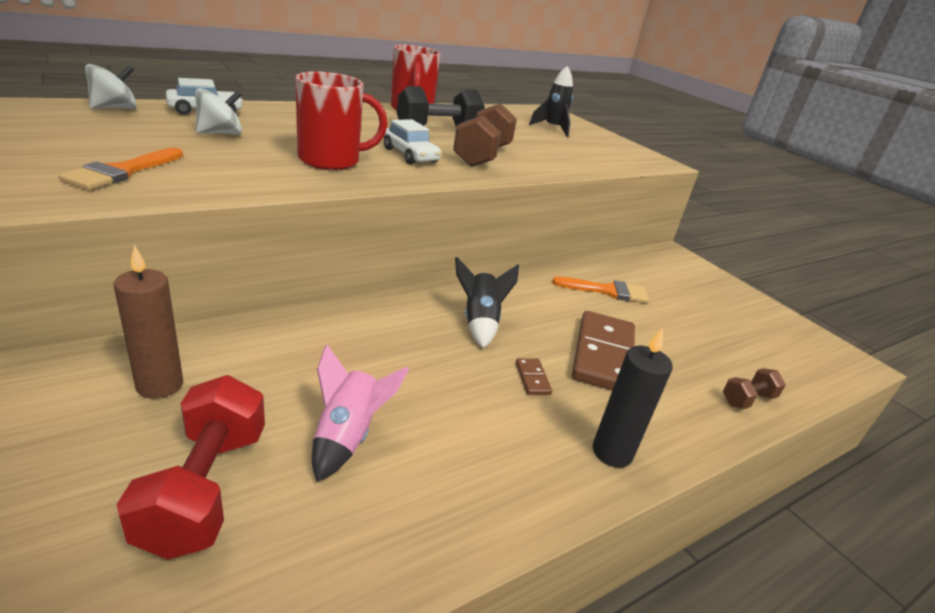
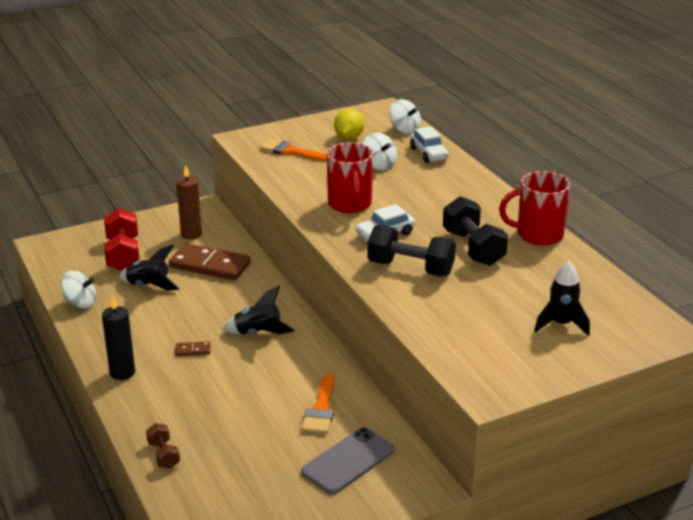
camera: 100 degrees right, 0 degrees up
red dumbbell [116,375,265,559] -> red dumbbell turned 75 degrees clockwise [104,208,139,271]
pink rocket [312,344,409,482] -> black rocket [119,244,180,290]
brown dumbbell [453,103,517,167] -> black dumbbell [368,225,456,276]
brown domino [572,311,635,390] -> brown domino moved to [169,243,251,280]
none -> white spinning top [61,271,96,308]
none -> grey phone [301,427,395,494]
none -> yellow lemon [334,109,364,140]

